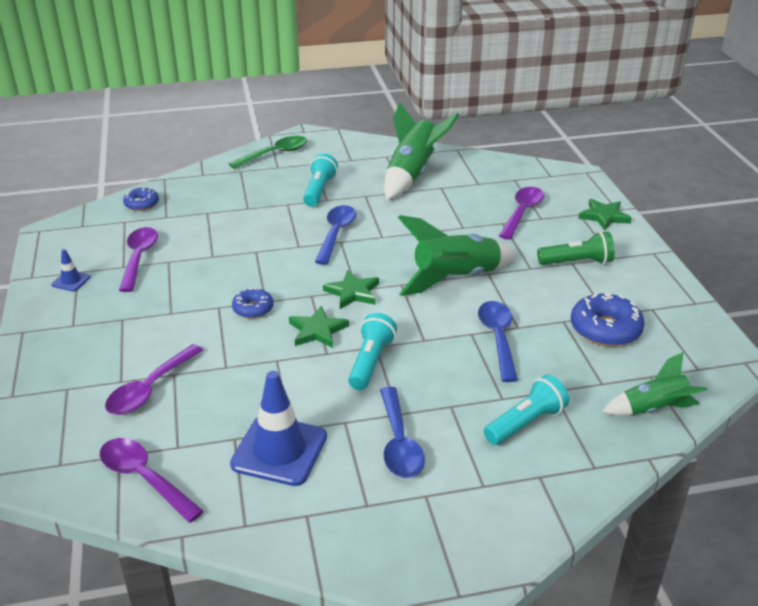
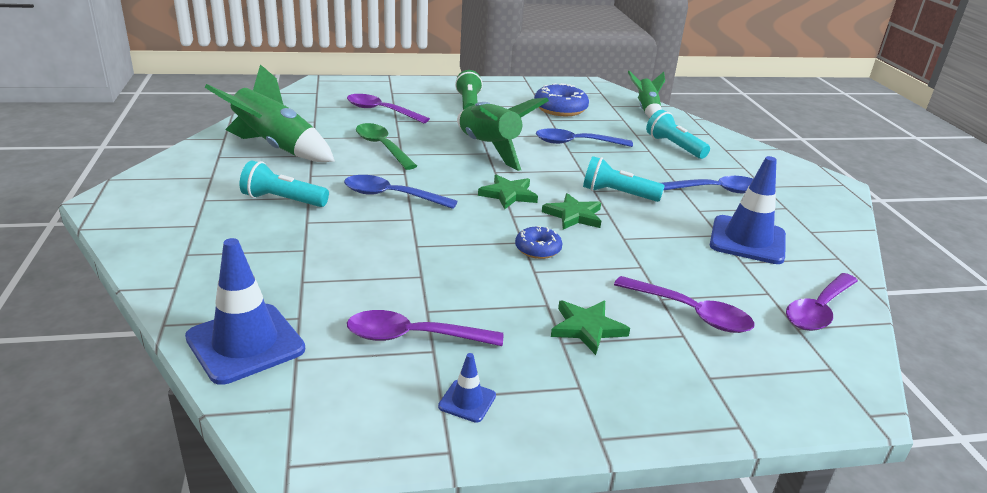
camera: 90 degrees left, 5 degrees down
blue donut [123,187,159,211] -> blue traffic cone [185,238,305,385]
green spoon [229,136,307,169] -> green spoon moved to [356,123,417,170]
green star [579,199,632,231] -> green star moved to [551,301,630,355]

